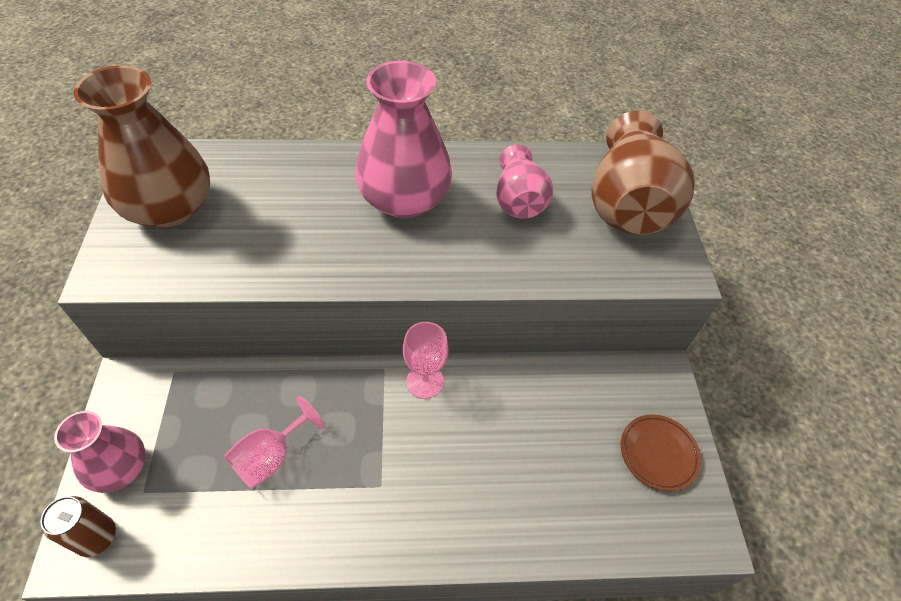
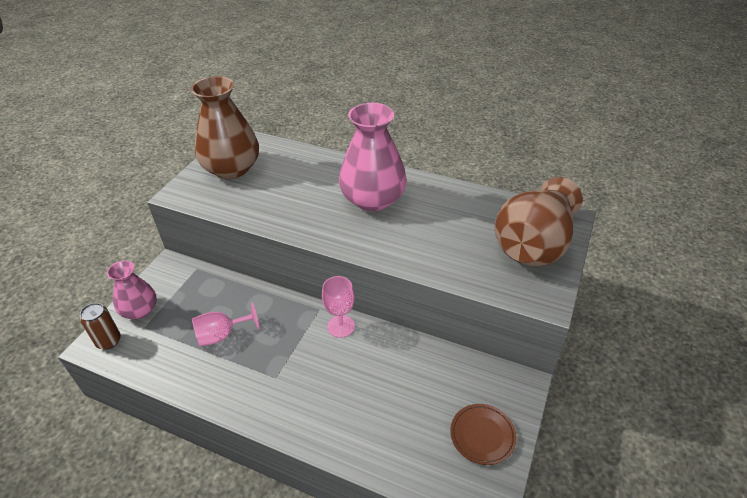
camera: 30 degrees right, 10 degrees down
pink vase [496,144,553,219] -> none

